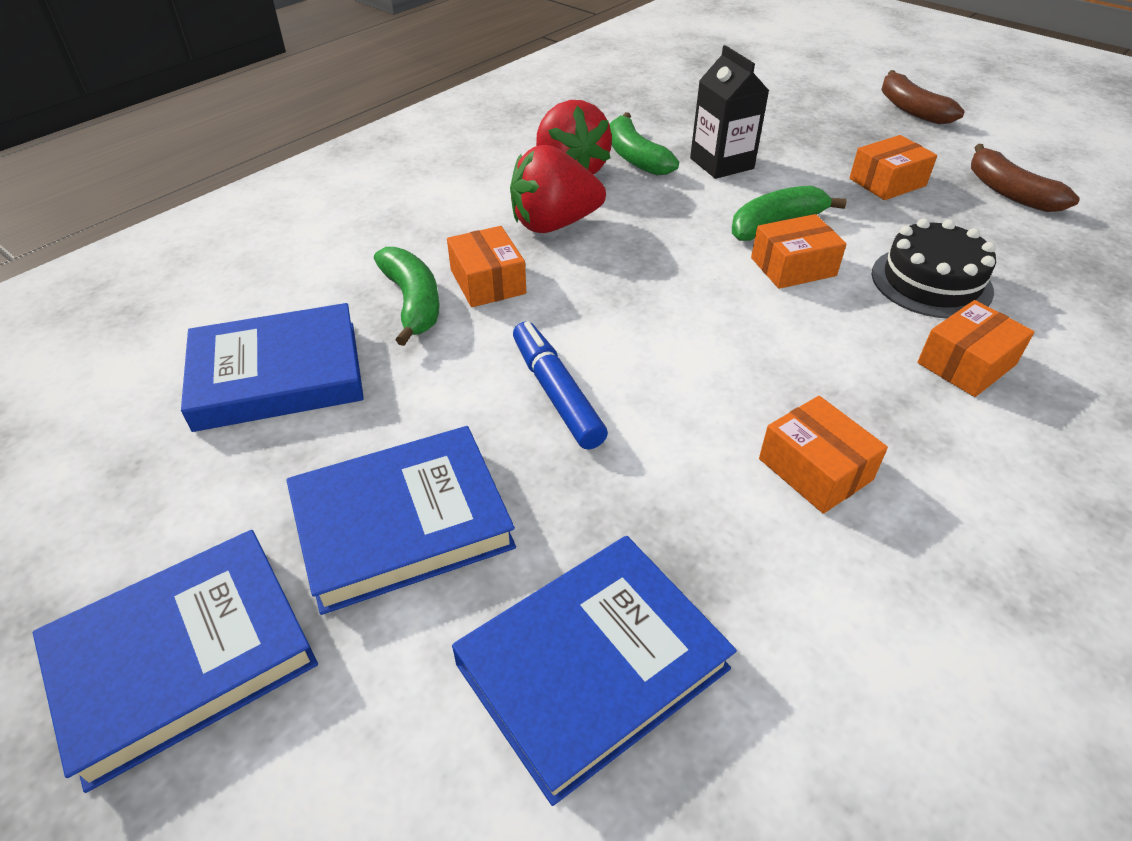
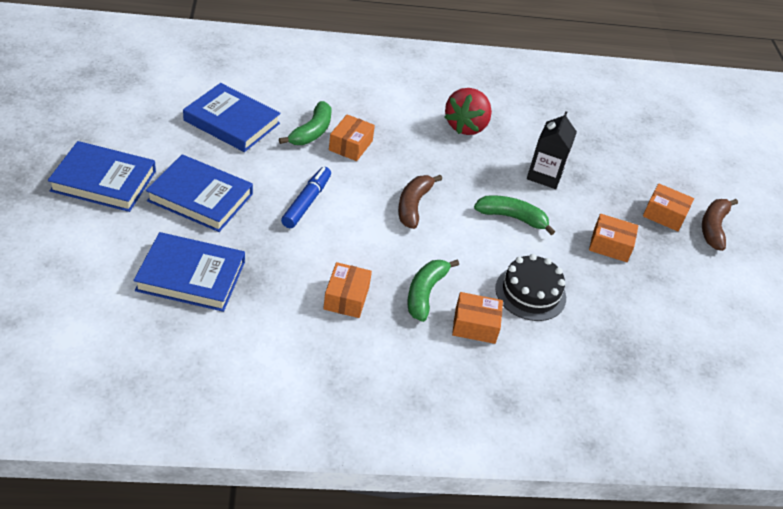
camera: 40 degrees right, 0 degrees up
red strawberry [510,145,606,233] -> none
green banana [610,112,679,175] -> green banana moved to [408,260,459,322]
orange box [751,214,847,289] -> orange box moved to [643,184,694,231]
brown banana [971,144,1080,212] -> brown banana moved to [398,175,442,229]

